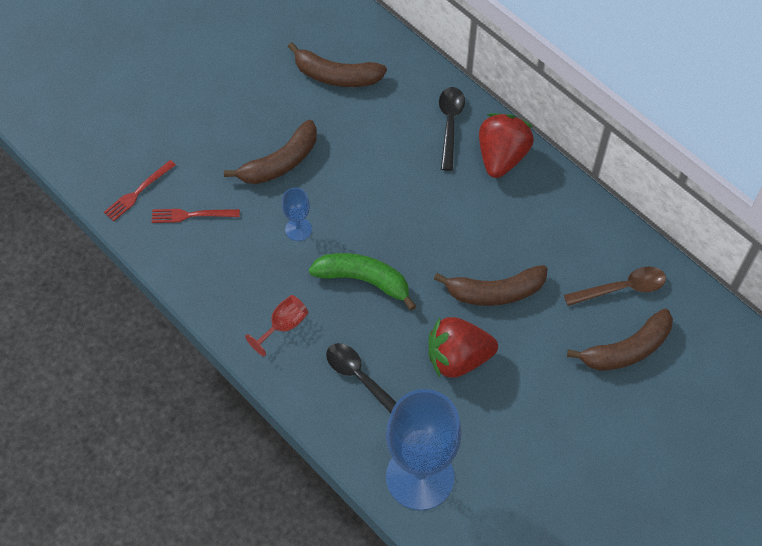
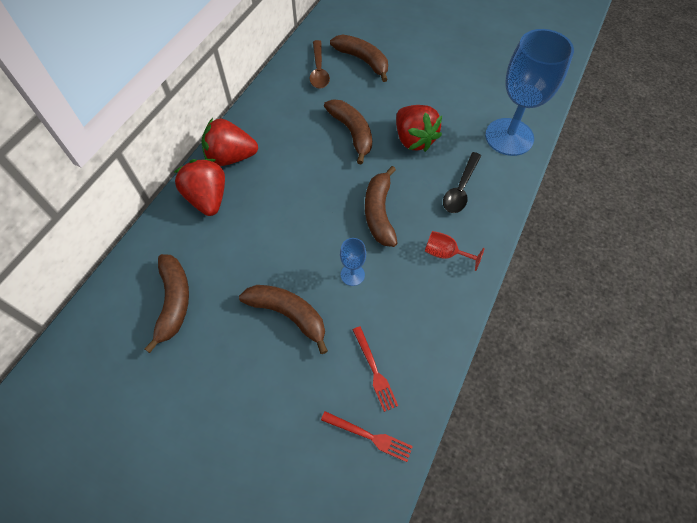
camera: 110 degrees left, 0 degrees up
green banana [309,253,416,311] -> brown banana [365,166,397,247]
black spoon [439,87,465,171] -> red strawberry [174,159,225,216]
brown spoon [564,267,666,306] -> brown spoon turned 150 degrees counterclockwise [310,40,330,89]

